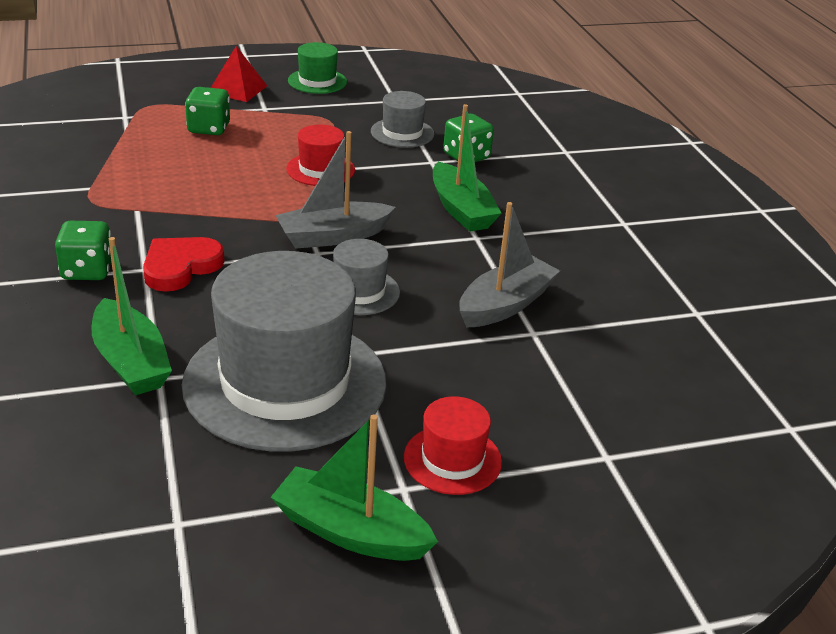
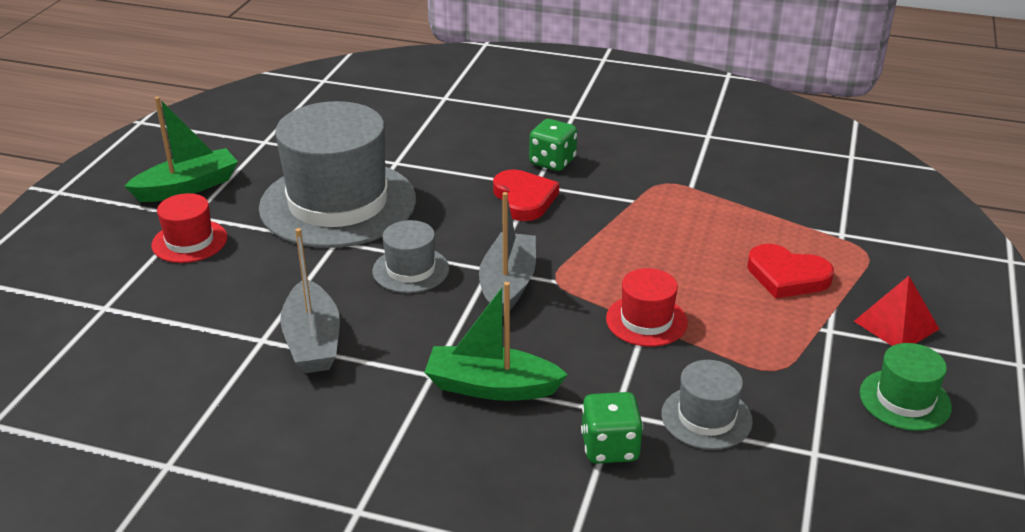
camera: 125 degrees right, 0 degrees up
green boat [91,237,172,395] -> none
green dice [185,87,230,135] -> red heart [747,244,834,299]

